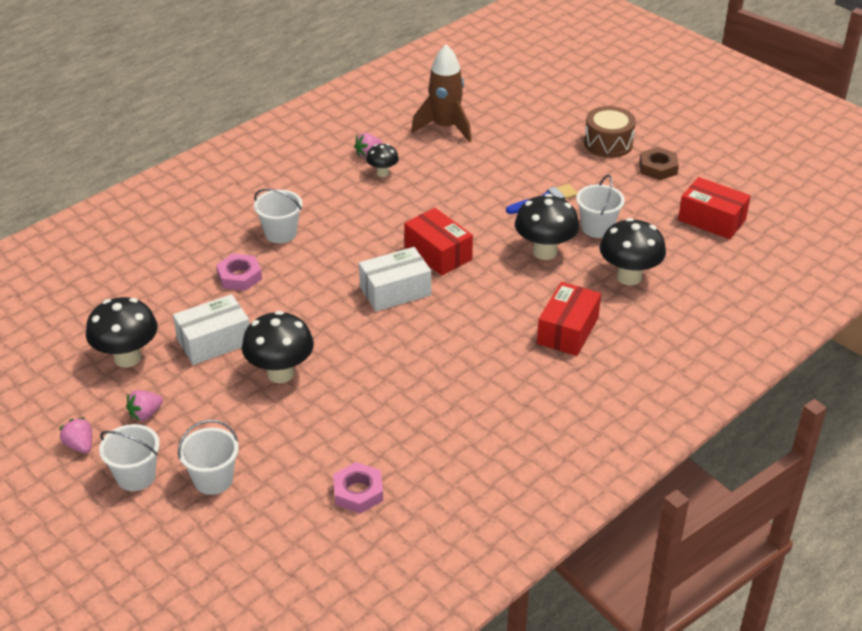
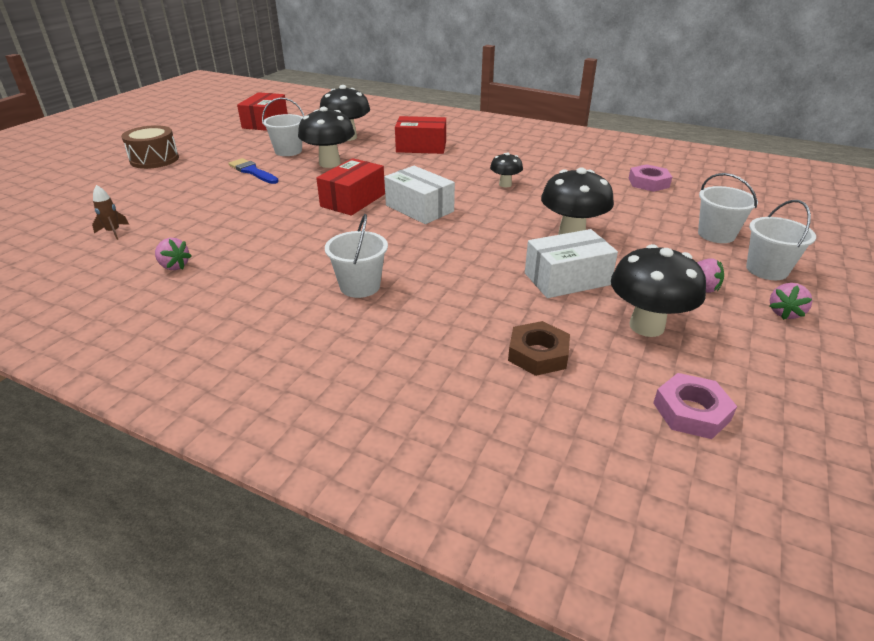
camera: 110 degrees left, 5 degrees down
white box [173,294,250,365] -> white box turned 60 degrees counterclockwise [525,229,618,298]
pink nut [216,253,262,291] -> pink nut moved to [653,373,737,439]
black mushroom [366,144,399,177] -> black mushroom moved to [490,153,523,187]
brown rocket [411,44,471,142] -> brown rocket [92,185,129,240], size x0.44
brown nut [639,147,679,180] -> brown nut moved to [508,321,570,376]

